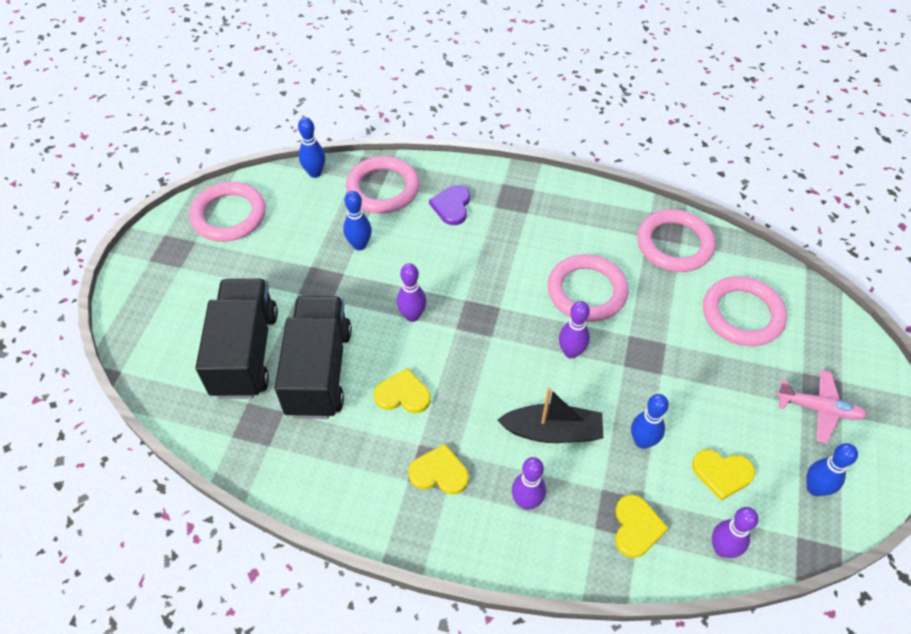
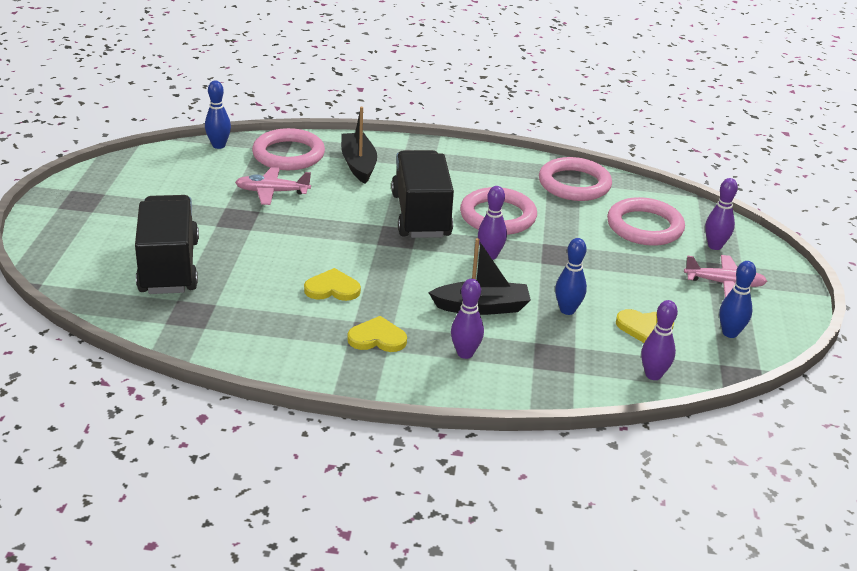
camera: 10 degrees left, 20 degrees down
pink ring [189,182,266,242] -> none
black truck [275,296,352,419] -> black truck moved to [391,150,454,238]
blue bowling pin [343,191,372,250] -> pink plane [235,167,311,205]
purple bowling pin [397,263,427,322] -> purple bowling pin moved to [705,178,738,250]
purple heart [429,185,470,225] -> black boat [341,107,377,184]
yellow heart [615,495,668,558] -> none

